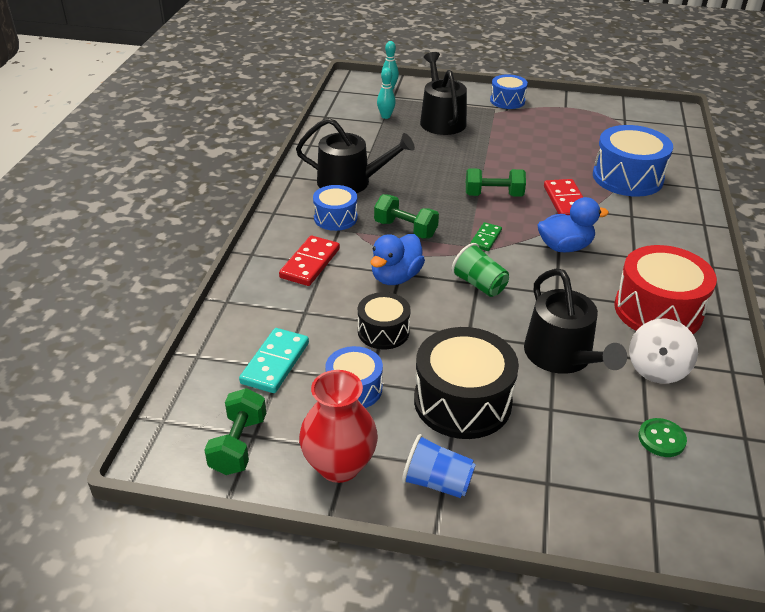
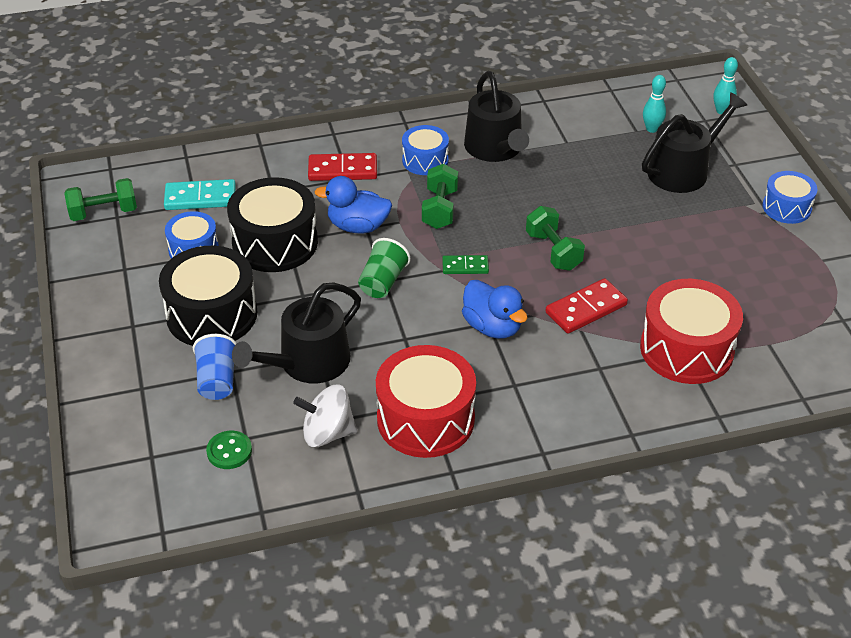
camera: 65 degrees right, 5 degrees up
red vase [299,370,378,483] -> none
black drum [358,292,411,350] -> black drum [227,177,318,272], size x1.72
blue cup [402,434,476,498] -> blue cup moved to [193,334,237,400]
blue drum [593,125,673,197] -> red drum [640,279,743,384]

